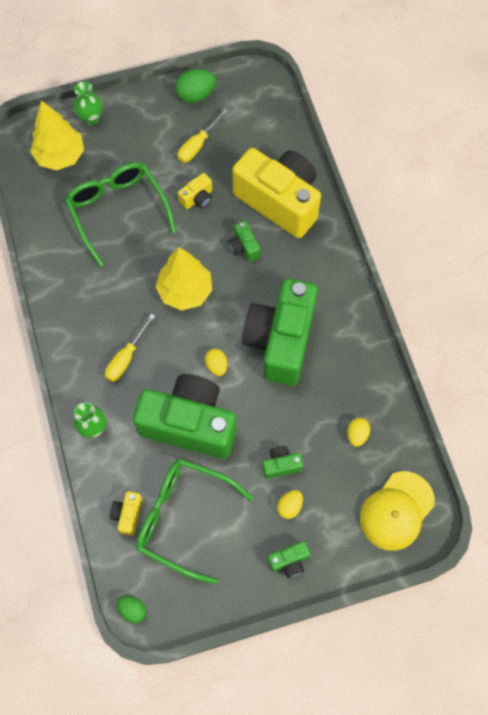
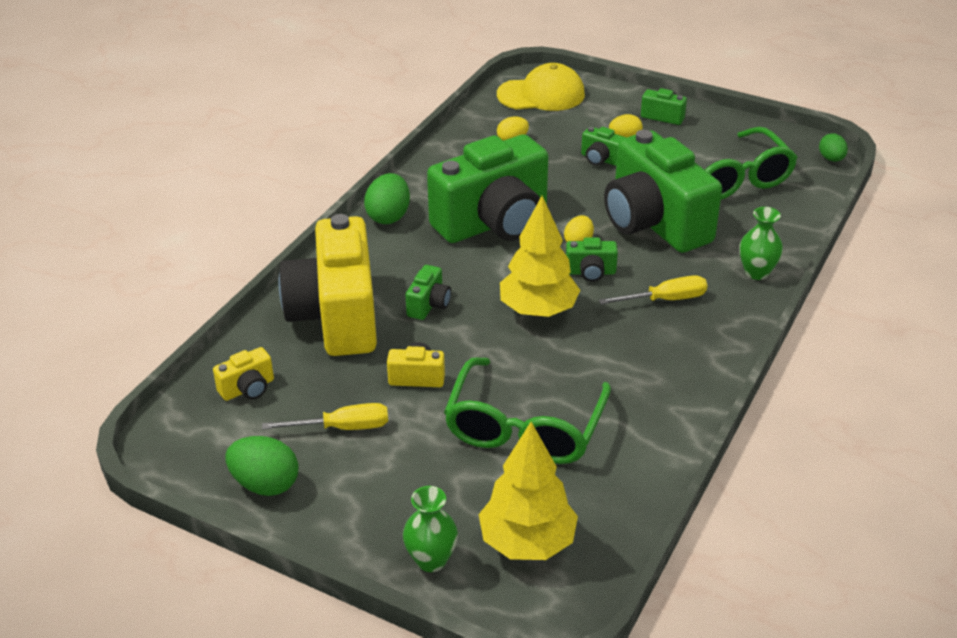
camera: 135 degrees left, 30 degrees down
yellow camera [110,491,143,536] -> yellow camera moved to [213,347,274,401]
none -> green egg [364,173,410,224]
none -> green camera [566,237,618,282]

